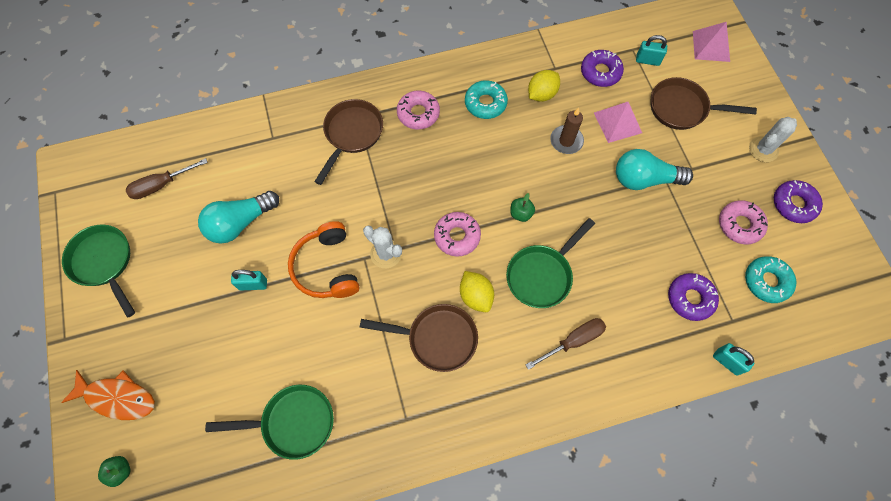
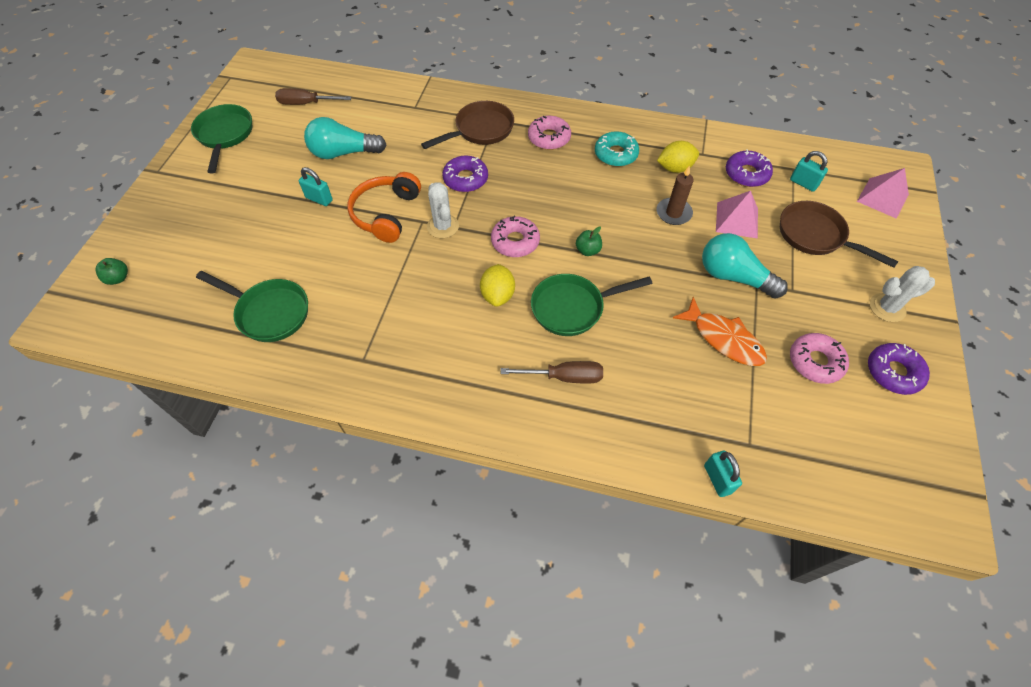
camera: 30 degrees right, 10 degrees down
orange fish [61,370,155,420] -> orange fish moved to [673,297,767,366]
brown pan [360,304,478,372] -> none
purple donut [668,273,719,321] -> purple donut moved to [443,155,488,192]
turquoise donut [745,256,796,303] -> none

